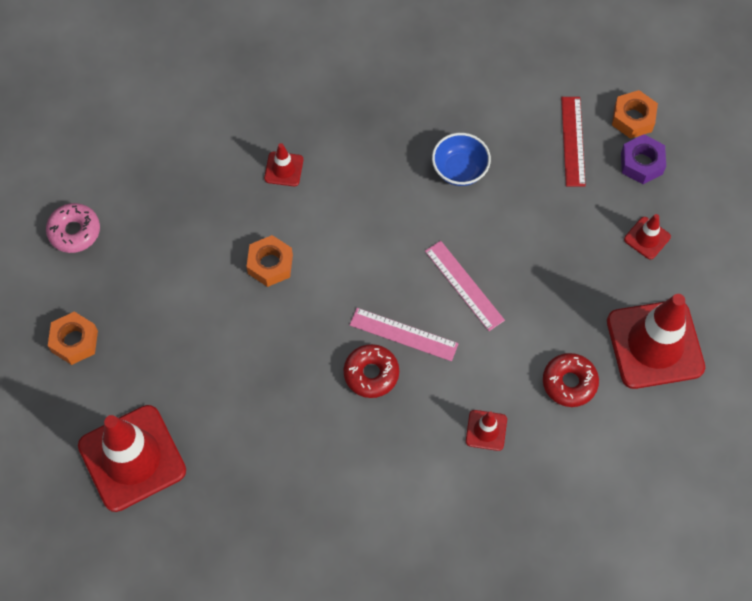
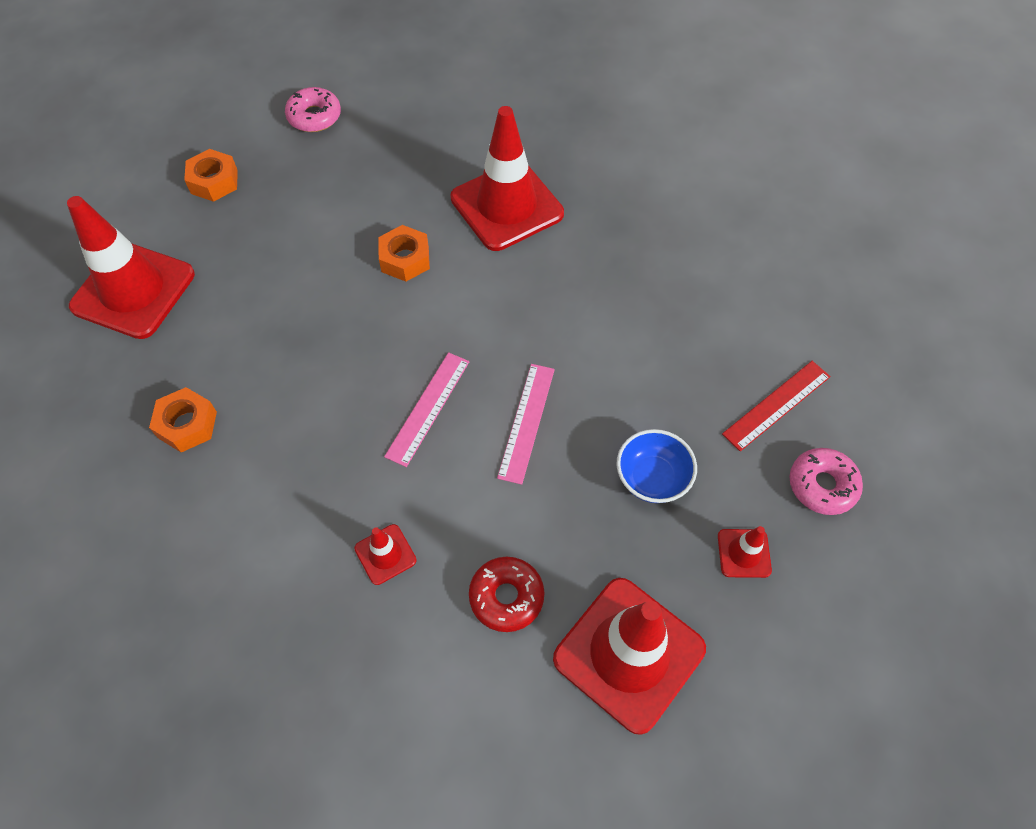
camera: 50 degrees right, 5 degrees down
red traffic cone [264,143,303,186] -> red traffic cone [450,106,564,251], size x2.26
red donut [344,344,399,398] -> none
pink ruler [350,308,459,361] -> pink ruler turned 45 degrees clockwise [384,352,470,467]
blue bowl [432,133,491,186] -> blue bowl moved to [617,429,697,503]
orange nut [612,90,658,139] -> orange nut moved to [149,387,217,452]
purple nut [621,134,666,184] -> pink donut [789,448,863,515]

